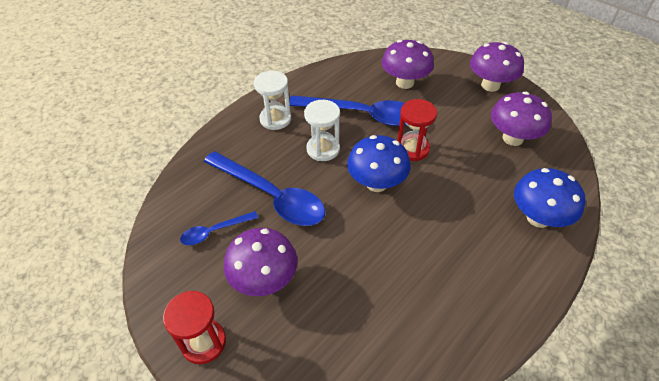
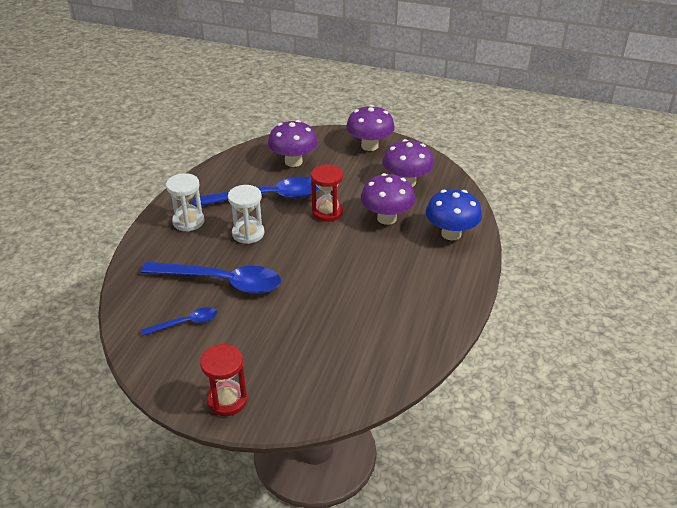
camera: 25 degrees left, 10 degrees down
blue spoon [180,211,258,245] -> blue spoon turned 150 degrees counterclockwise [142,307,217,336]
purple mushroom [224,228,297,296] -> purple mushroom moved to [361,173,415,225]
blue mushroom [347,135,410,192] -> none

